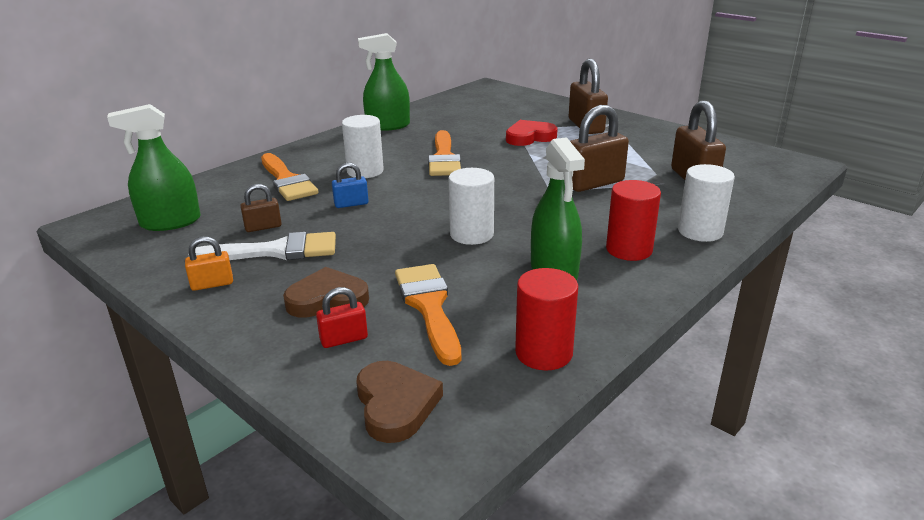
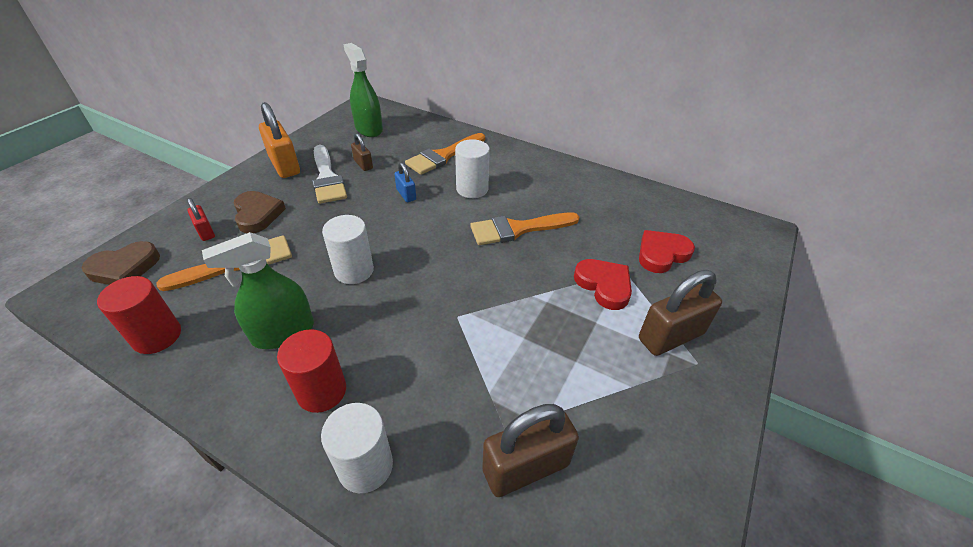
camera: 75 degrees right, 15 degrees up
orange padlock [185,236,233,291] -> orange padlock [259,102,300,178], size x1.90
green spray bottle [358,33,410,131] -> none
brown padlock [570,105,629,192] -> none
none -> red heart [639,230,695,273]

